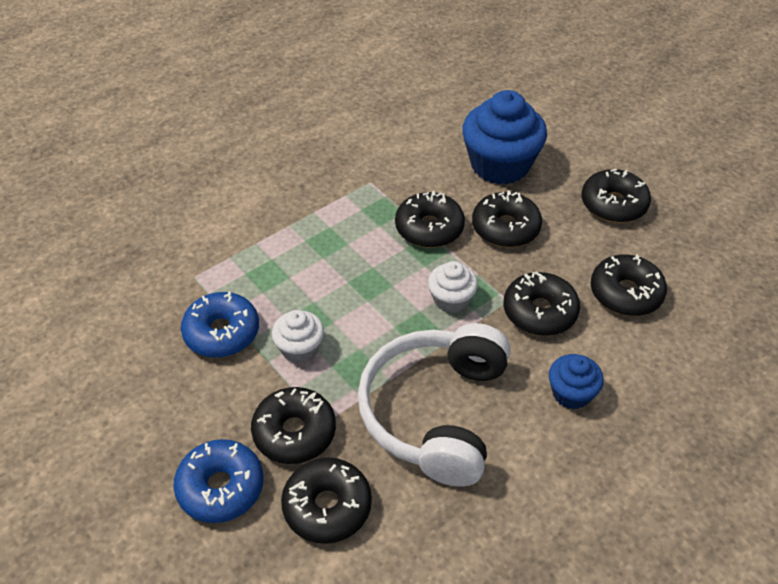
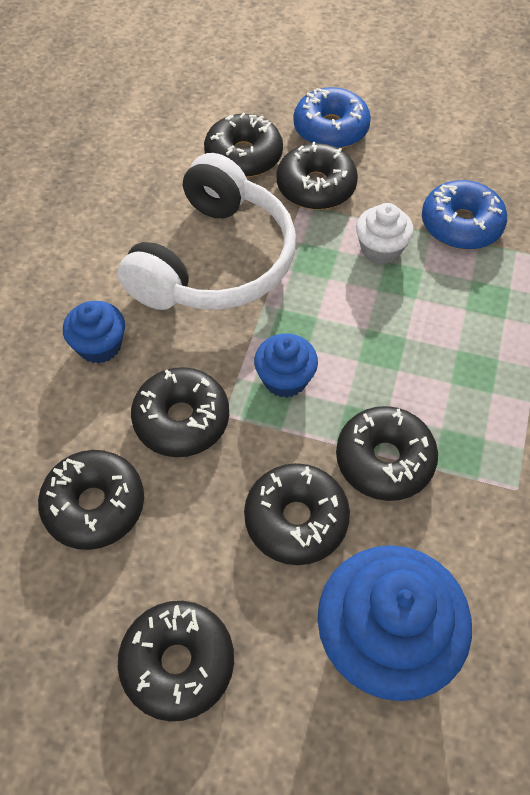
camera: 145 degrees right, 10 degrees up
white headphones [358,323,510,487] -> white headphones turned 45 degrees clockwise [118,153,296,310]
white cupcake [428,261,478,313] -> blue cupcake [254,334,318,398]

